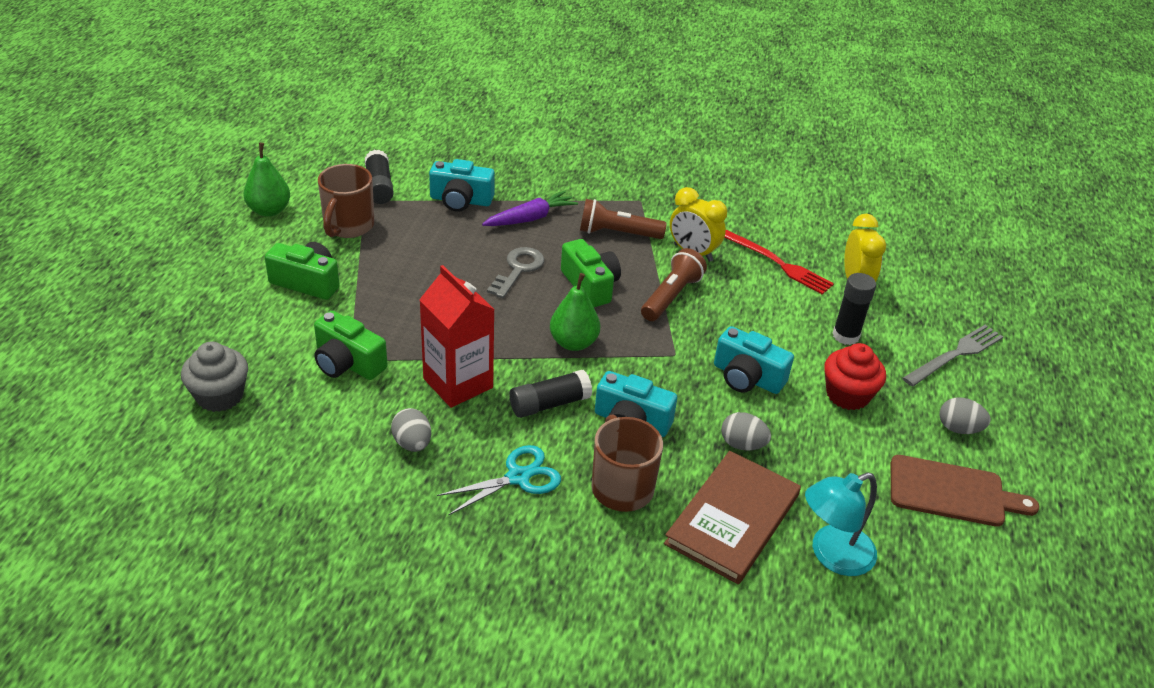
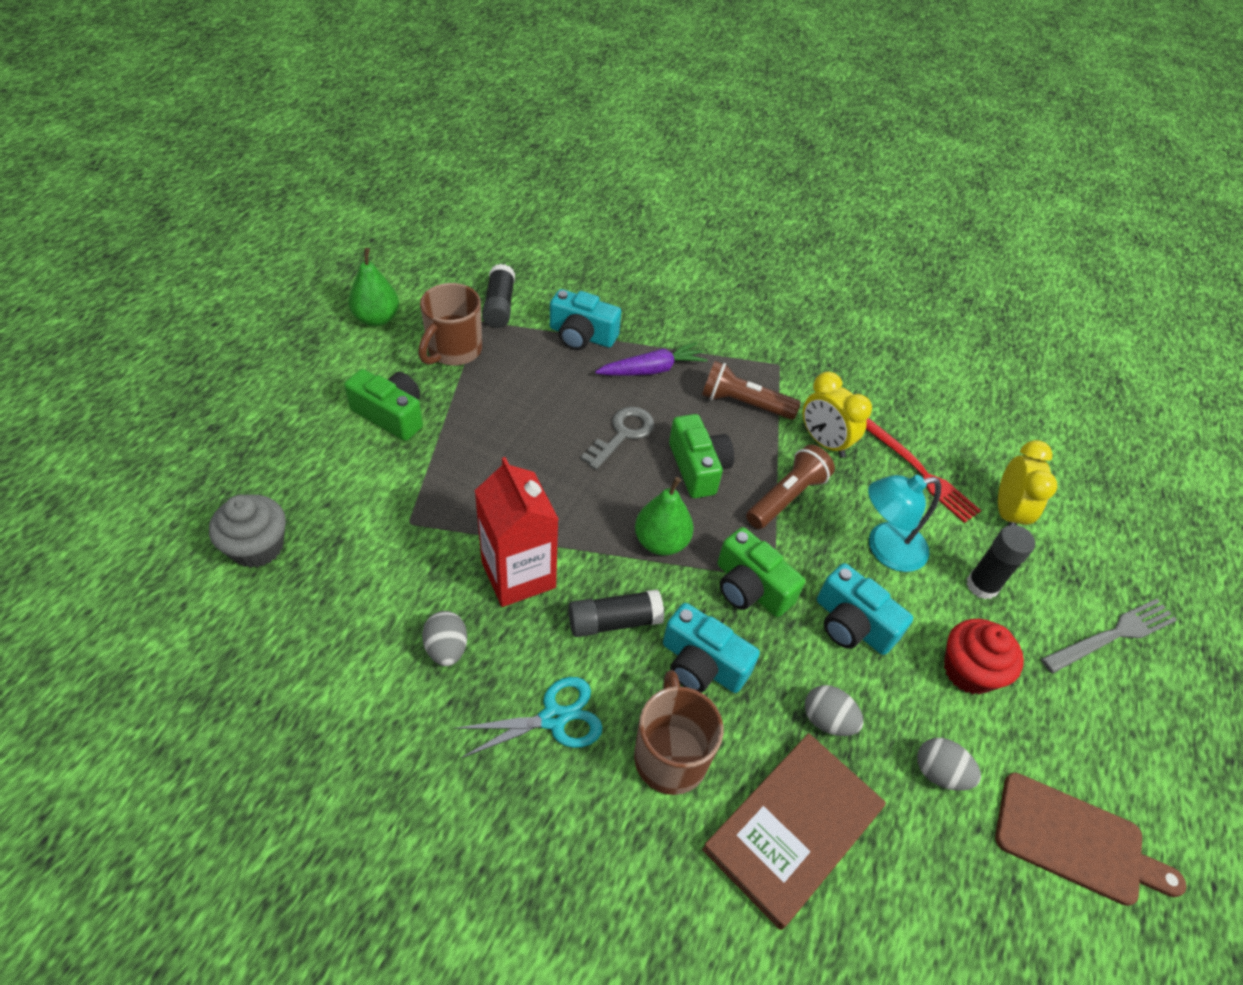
camera: 10 degrees right, 10 degrees up
green camera [314,311,388,380] -> green camera moved to [717,527,805,617]
turquoise lamp [805,472,877,576] -> turquoise lamp moved to [868,475,941,572]
grey egg [940,398,990,434] -> grey egg moved to [917,738,981,791]

